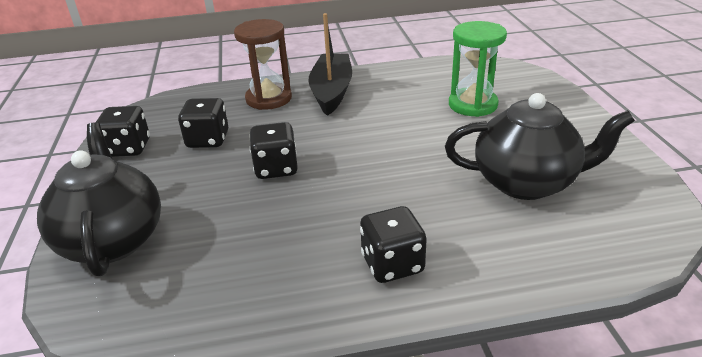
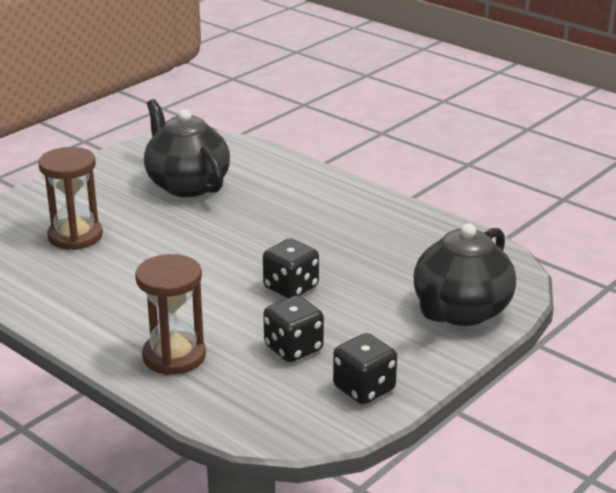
camera: 130 degrees left, 5 degrees down
black boat [309,13,352,116] -> none
black dice [360,206,427,283] -> none
green hourglass [449,21,507,117] -> brown hourglass [38,147,103,250]

